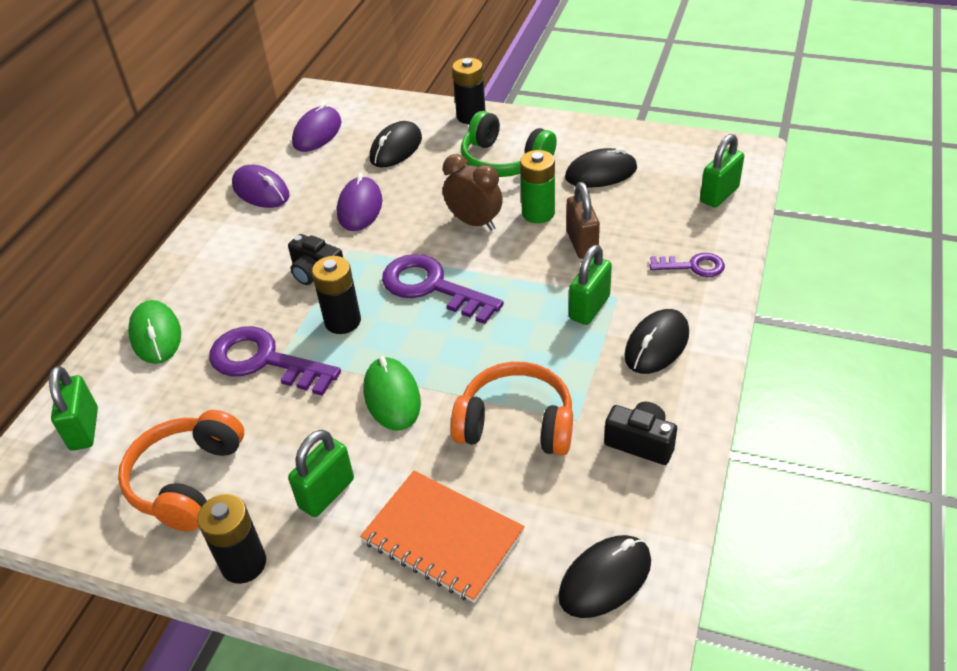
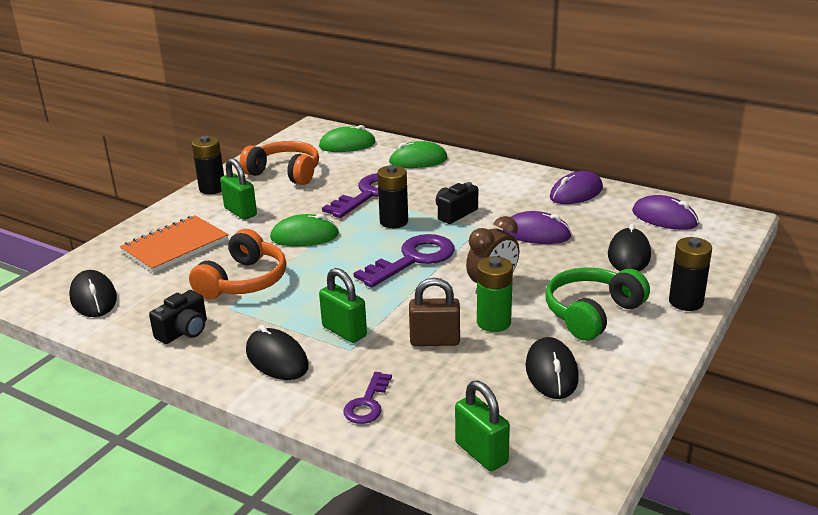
camera: 100 degrees right, 15 degrees down
green padlock [49,366,98,451] -> green mouse [319,125,376,152]
black mouse [370,121,422,168] -> black mouse turned 60 degrees clockwise [608,224,651,271]

